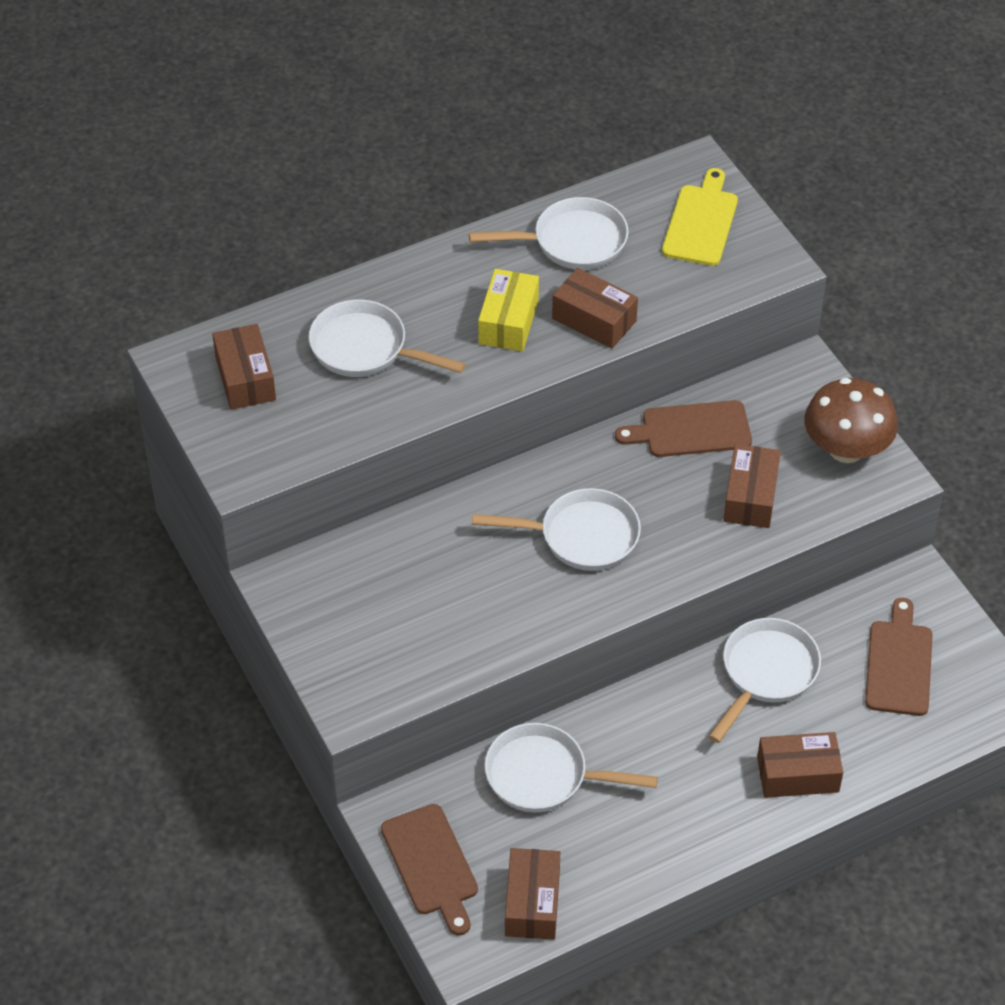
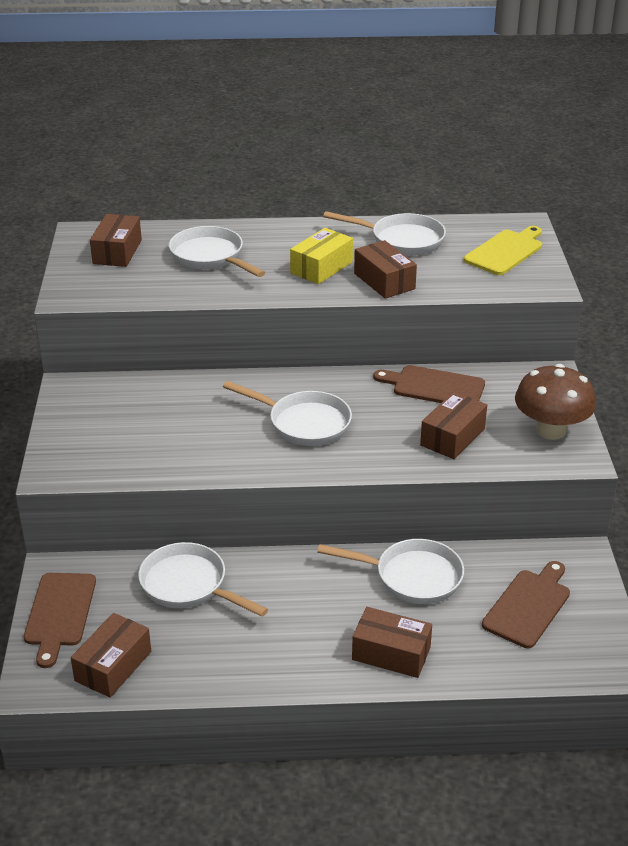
camera: 25 degrees right, 15 degrees down
white pan [709,618,821,743] -> white pan turned 45 degrees clockwise [317,539,464,604]

